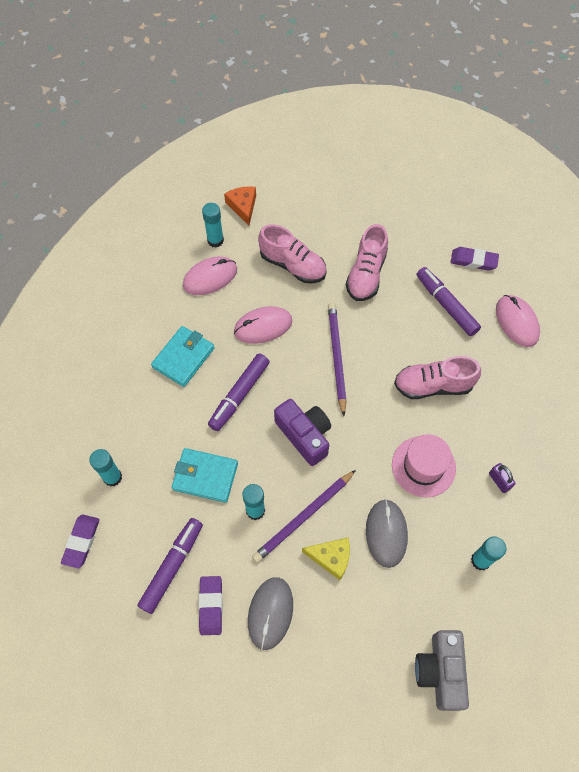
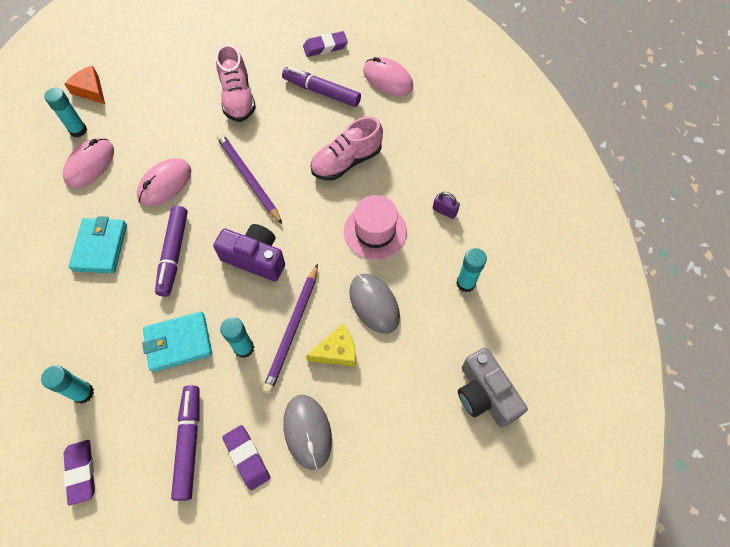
camera: 30 degrees left, 0 degrees up
pink shoe [258,224,327,283] -> none

